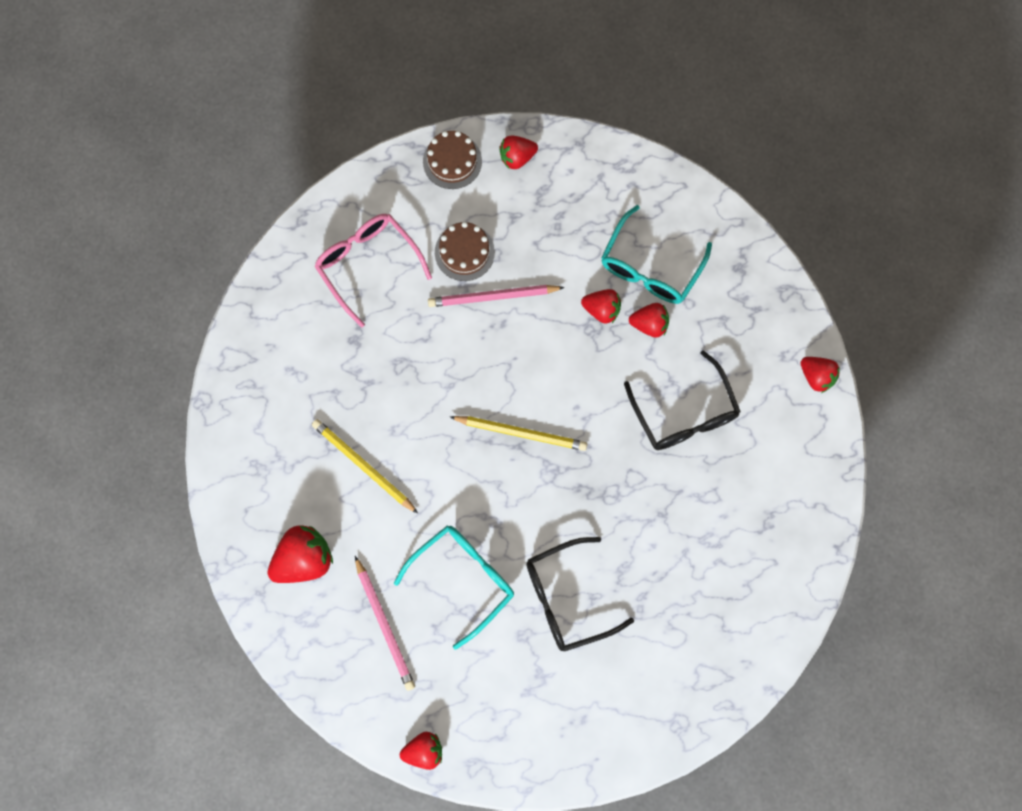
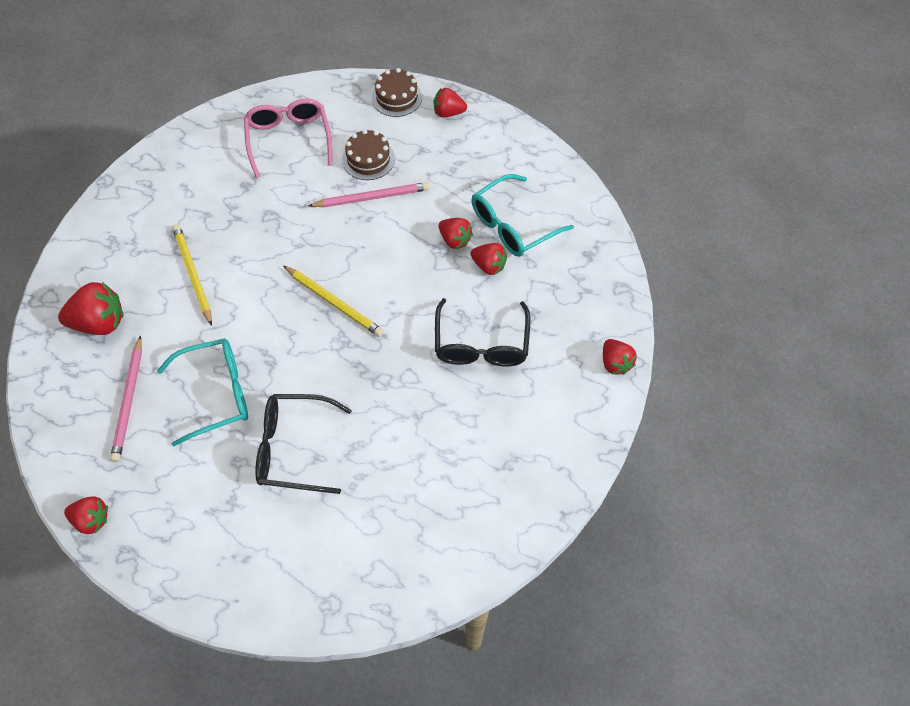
camera: 25 degrees right, 15 degrees down
pink pencil [428,285,565,307] -> pink pencil turned 150 degrees clockwise [308,182,430,208]

